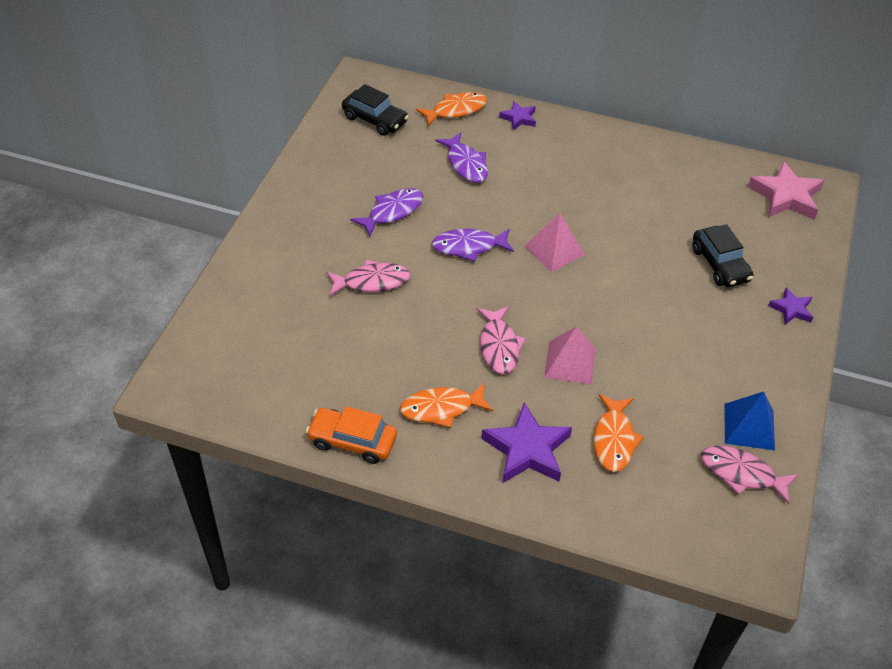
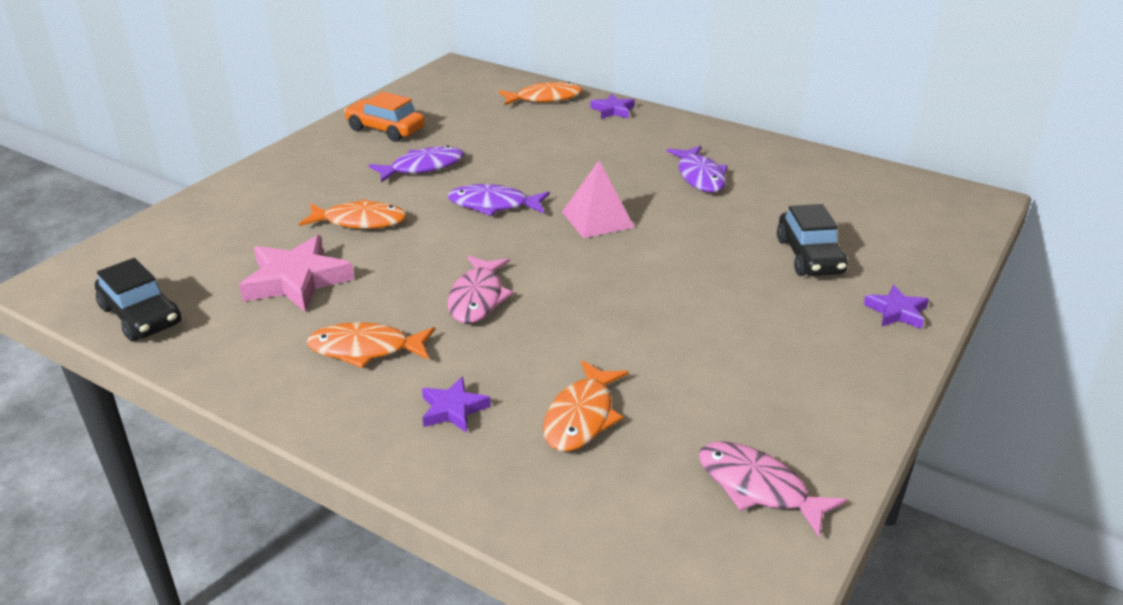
camera: 15 degrees right, 15 degrees down
orange car [306,406,397,464] -> orange car moved to [344,91,425,142]
pink fish [326,260,411,296] -> orange fish [299,199,407,229]
black car [342,84,409,136] -> black car moved to [95,258,182,341]
purple fish [435,132,488,183] -> purple fish moved to [667,146,728,192]
purple star [481,402,572,483] -> purple star [422,377,491,433], size x0.55
pink pyramid [544,326,595,385] -> none
blue pyramid [724,392,775,450] -> none
pink star [748,161,825,220] -> pink star moved to [239,235,354,312]

